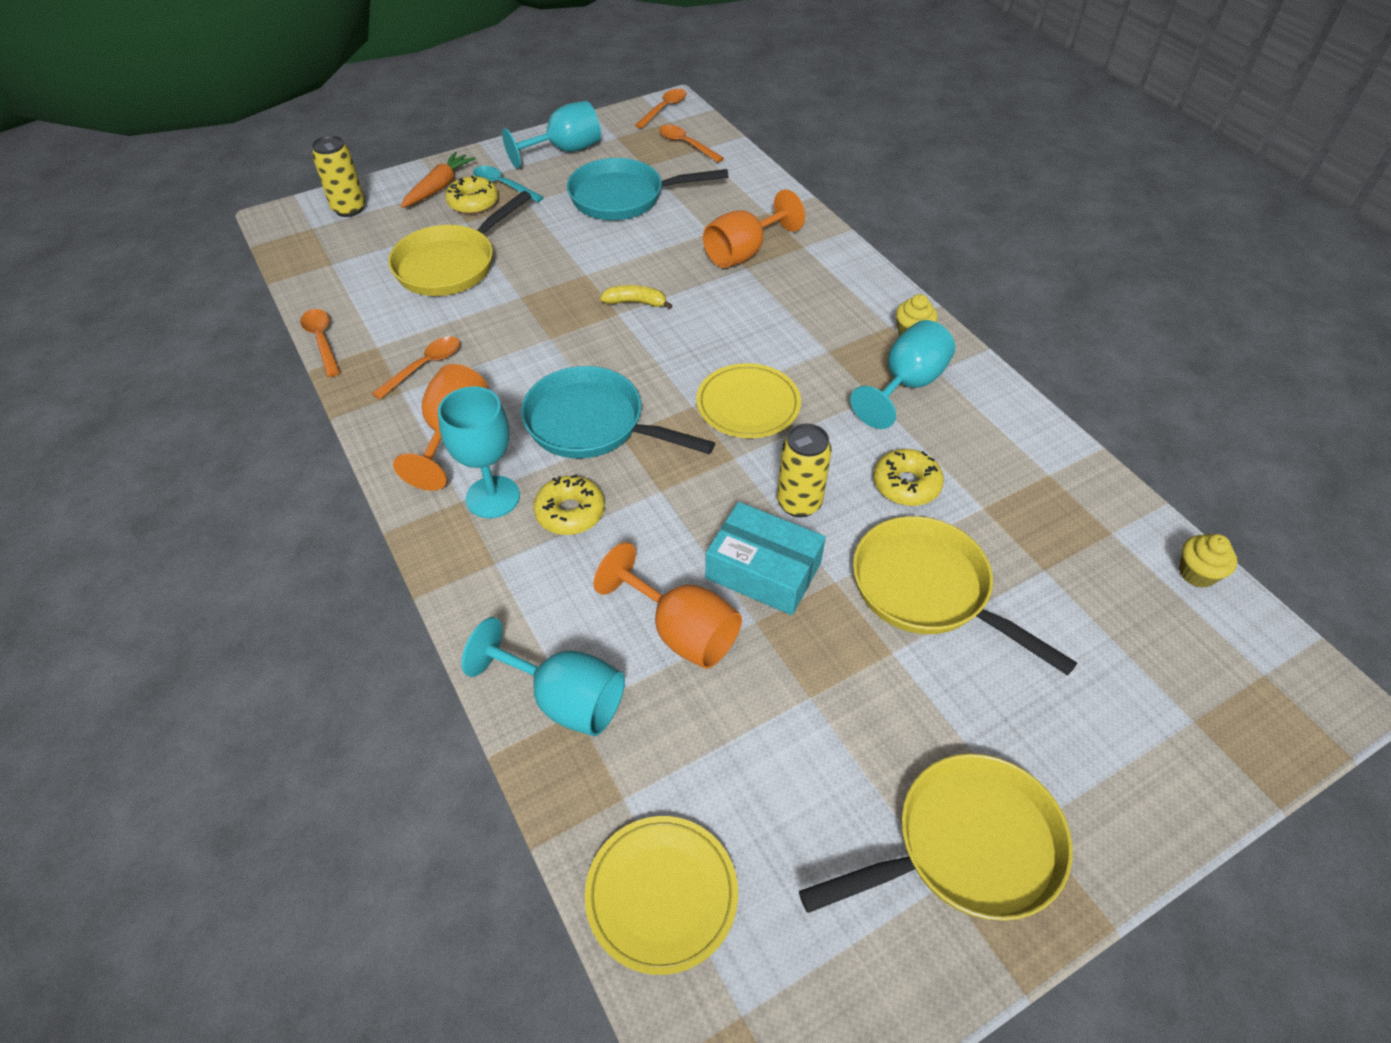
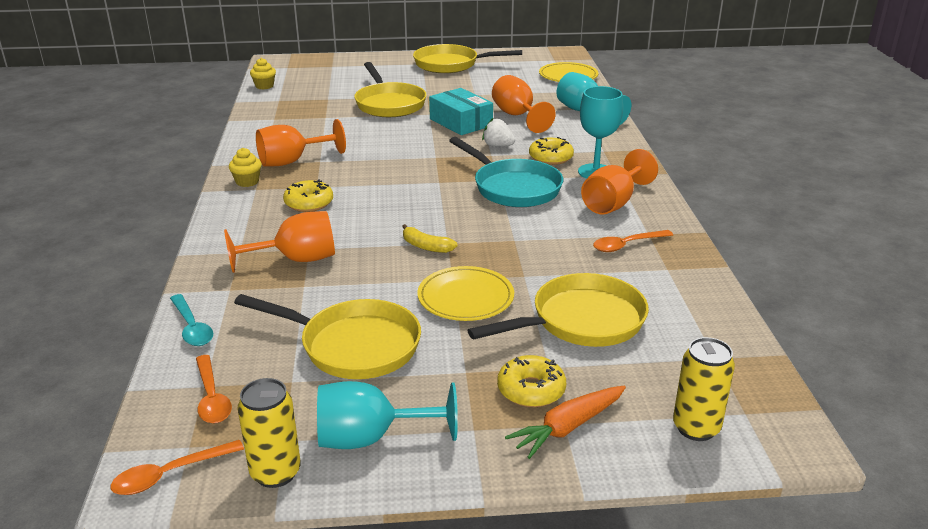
camera: 155 degrees left, 20 degrees down
orange spoon [300,309,340,377] -> none
turquoise spoon [473,166,544,203] -> turquoise spoon moved to [170,294,213,346]
turquoise pan [567,158,728,220] -> yellow pan [234,294,421,379]
yellow plate [696,363,801,438] -> yellow plate moved to [417,266,514,321]
yellow can [777,423,832,517] -> yellow can moved to [238,378,301,488]
turquoise goblet [850,320,955,429] -> orange goblet [256,119,346,167]
yellow donut [873,449,944,506] -> yellow donut moved to [283,179,333,212]
none -> white strawberry [482,118,515,146]

